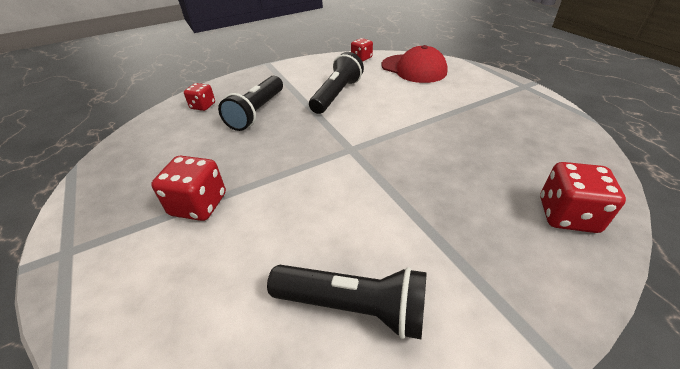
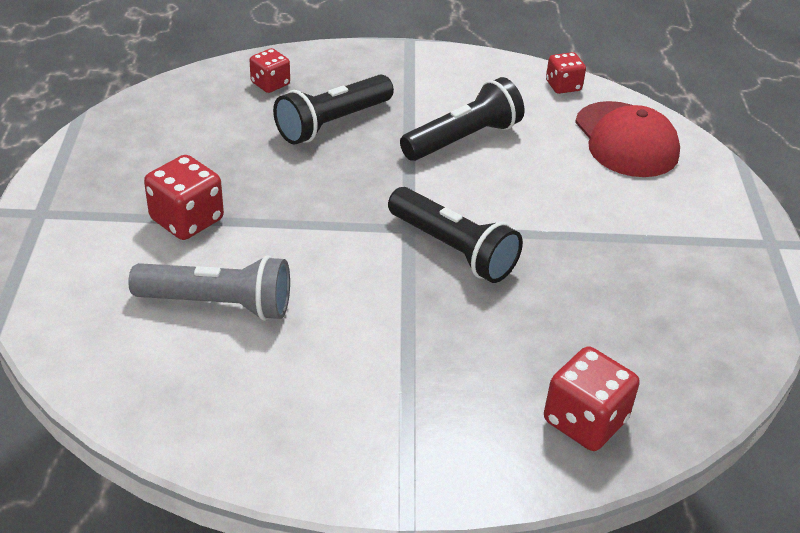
camera: 25 degrees right, 0 degrees up
black flashlight [267,265,427,339] -> black flashlight moved to [388,187,523,283]
none -> grey flashlight [128,255,290,320]

